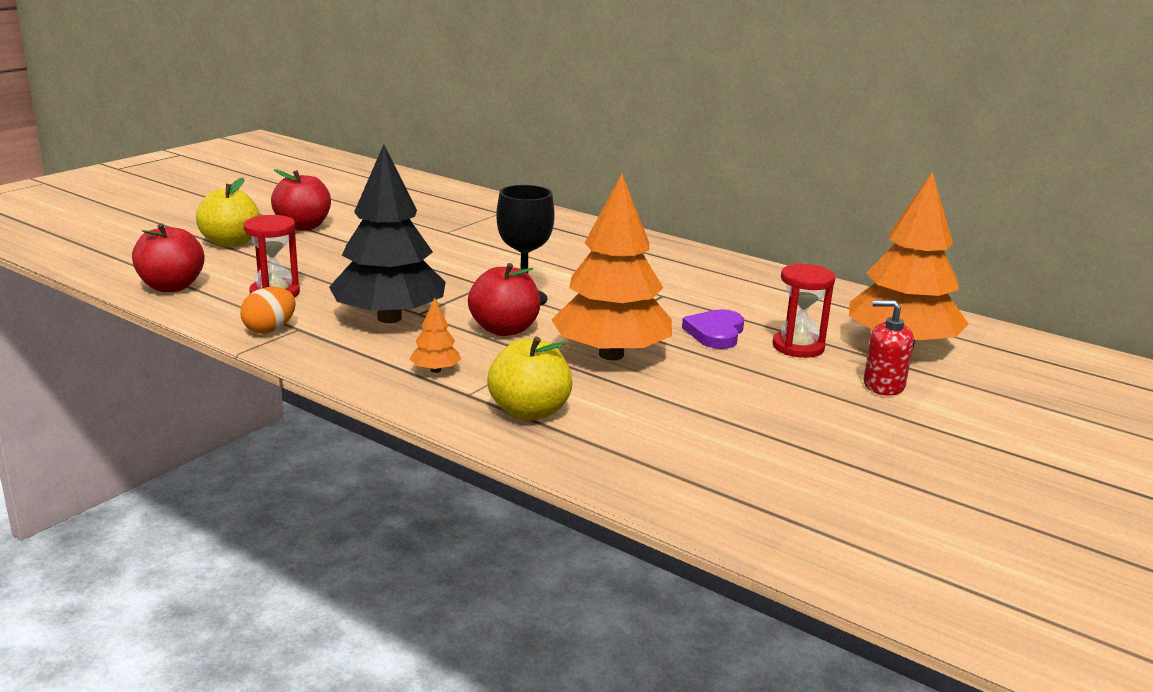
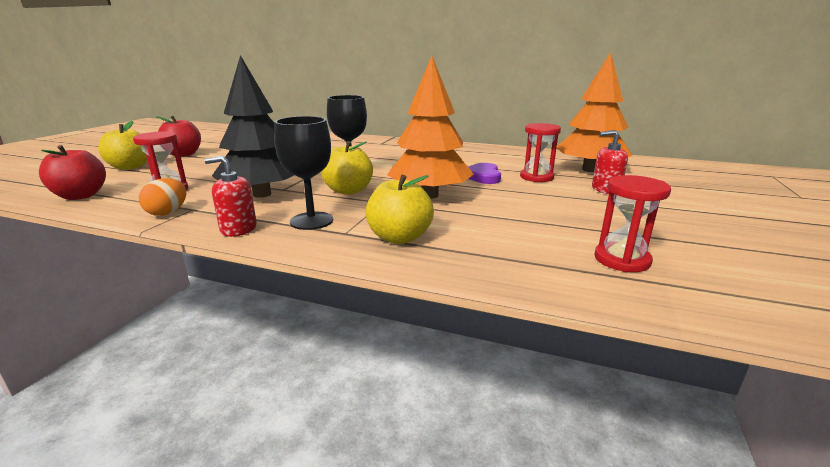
camera: 15 degrees left, 0 degrees up
orange tree [410,298,461,373] -> black goblet [274,116,333,230]
red apple [468,263,540,336] -> yellow apple [321,141,373,195]
none -> red soap dispenser [204,156,257,237]
none -> red hourglass [594,175,671,272]

